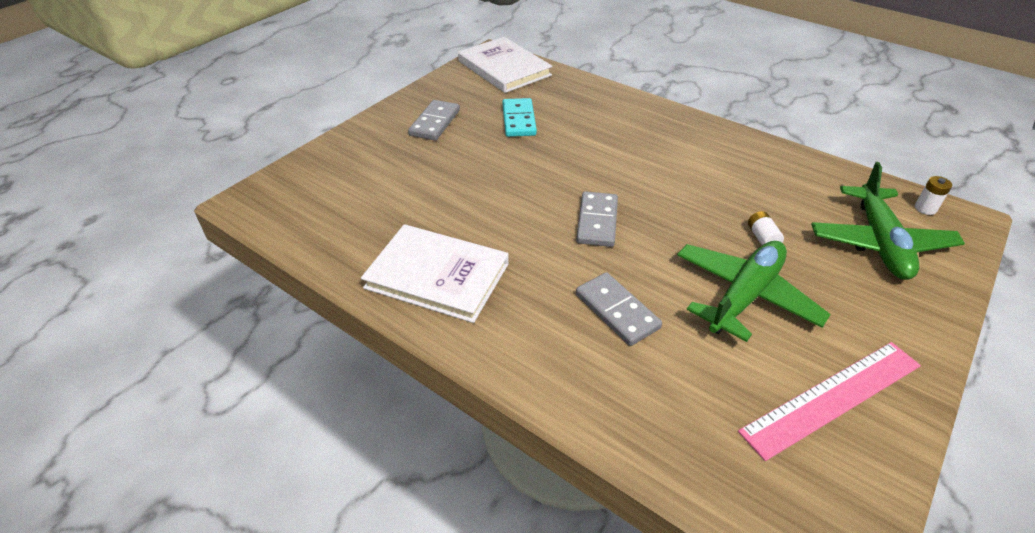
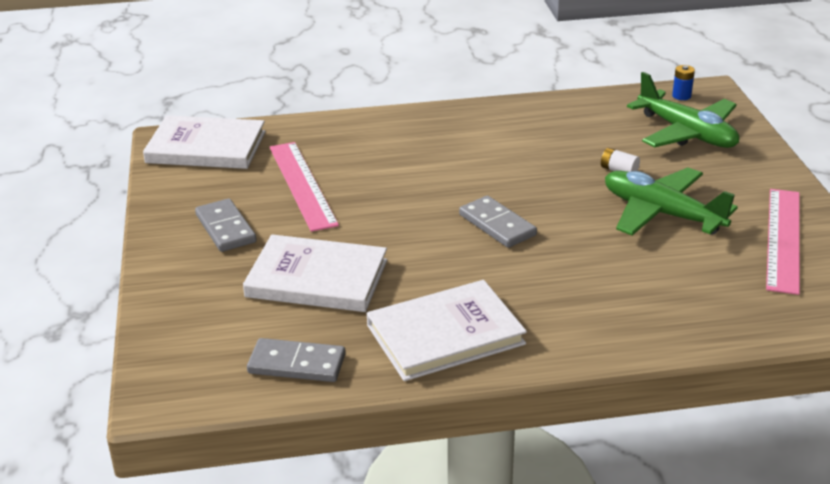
camera: 45 degrees left, 10 degrees down
turquoise domino [502,98,537,137] -> pink ruler [270,142,339,232]
grey domino [576,272,662,346] -> grey domino moved to [247,338,346,382]
green plane [677,241,831,342] -> green plane turned 45 degrees counterclockwise [605,168,738,236]
white battery [915,176,952,215] -> blue battery [672,65,695,100]
none -> white book [243,234,387,312]

